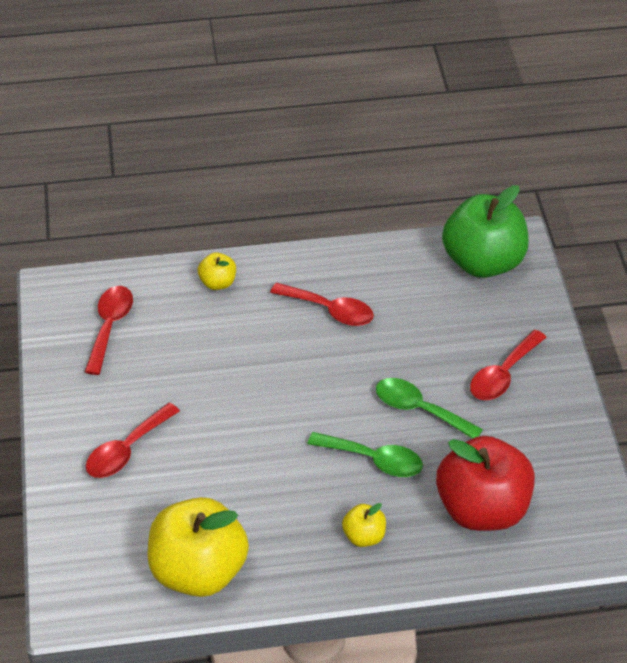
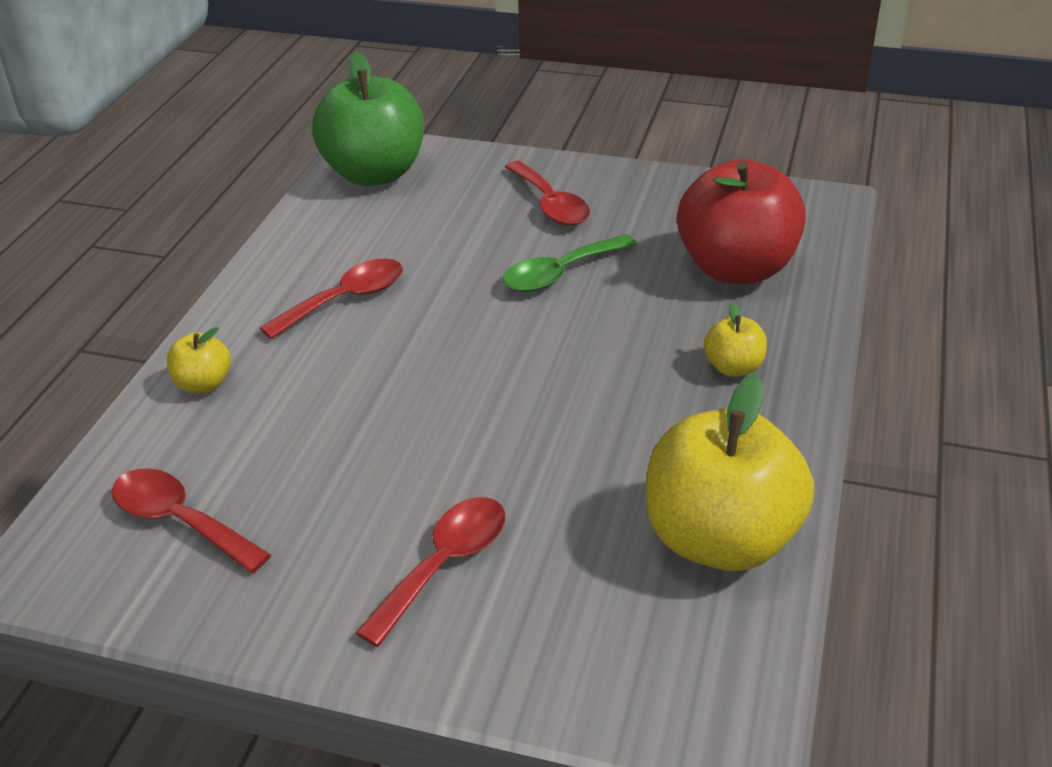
camera: 65 degrees left, 10 degrees down
red spoon [86,402,180,478] -> red spoon turned 120 degrees counterclockwise [356,497,505,647]
green spoon [307,432,423,477] -> none

